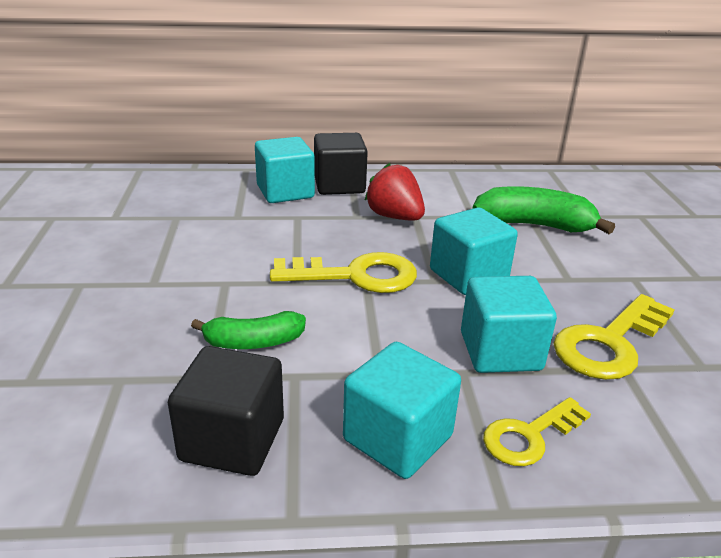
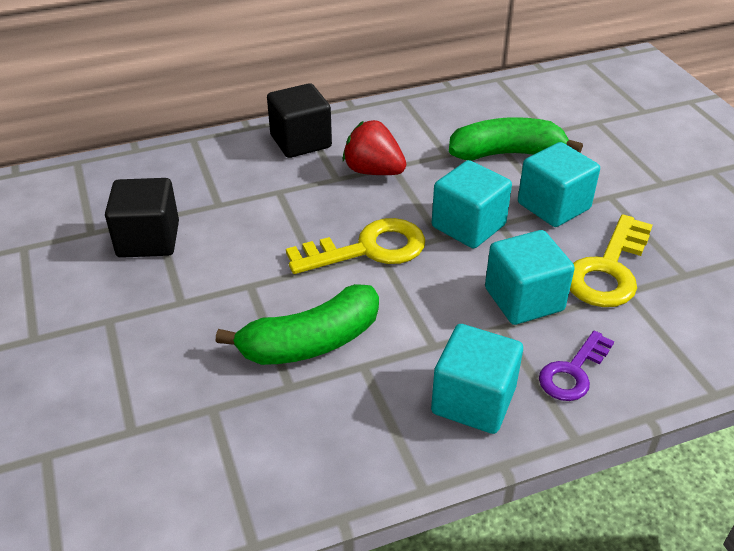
camera: 15 degrees left, 10 degrees up
black cube [168,346,284,476] -> black cube moved to [105,178,179,258]
green banana [191,311,306,349] -> green banana [216,284,379,365], size x1.60
turquoise cube [255,137,315,203] -> turquoise cube moved to [518,142,600,227]
yellow key [483,397,591,466] -> purple key [539,331,614,401]

